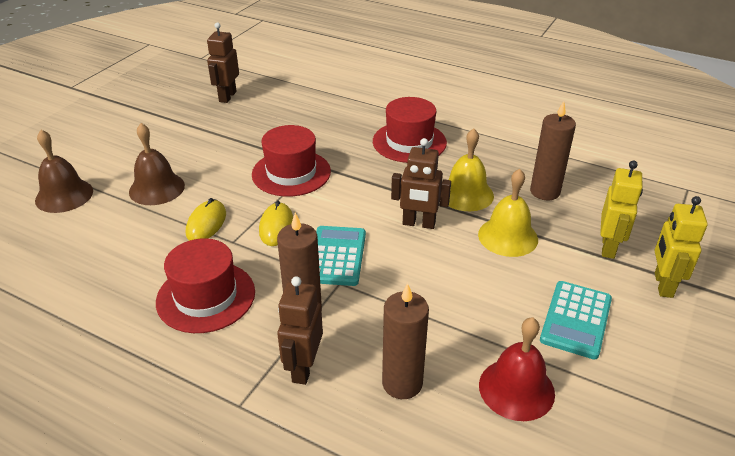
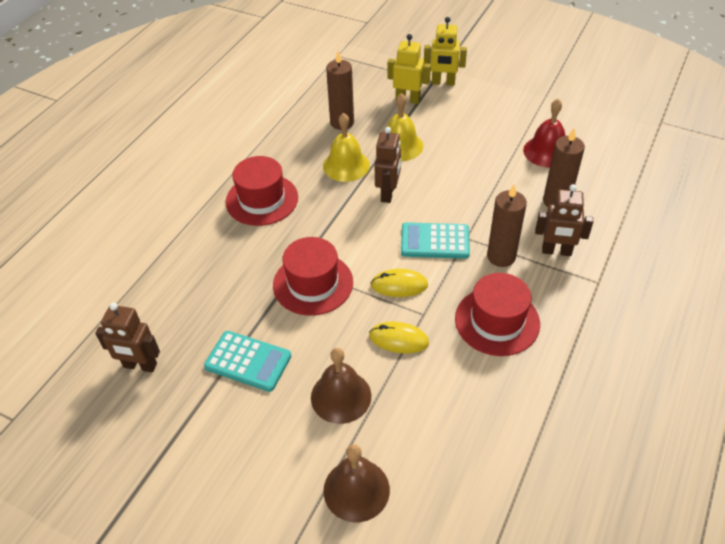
camera: 90 degrees left, 10 degrees up
turquoise calculator [540,281,612,359] -> turquoise calculator moved to [204,331,291,392]

